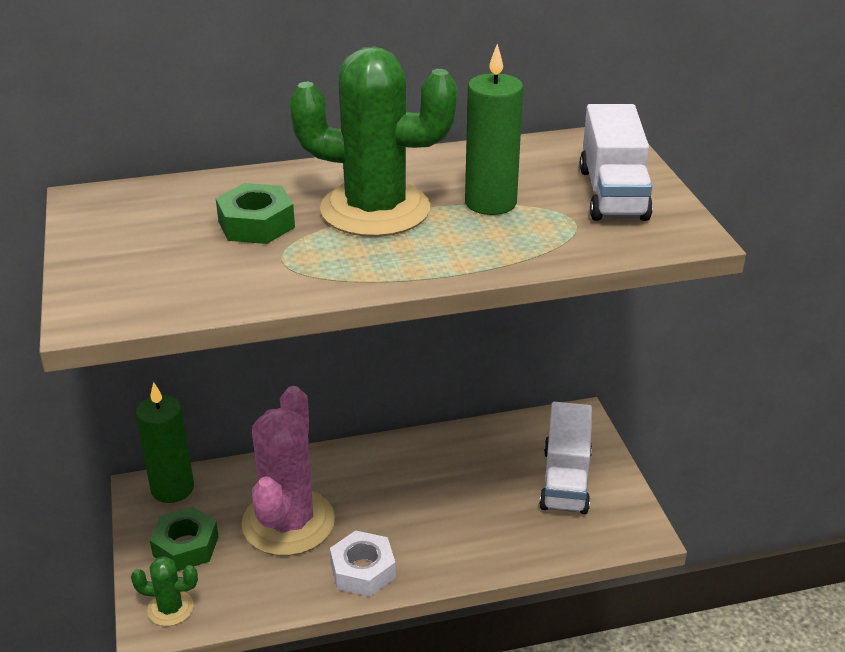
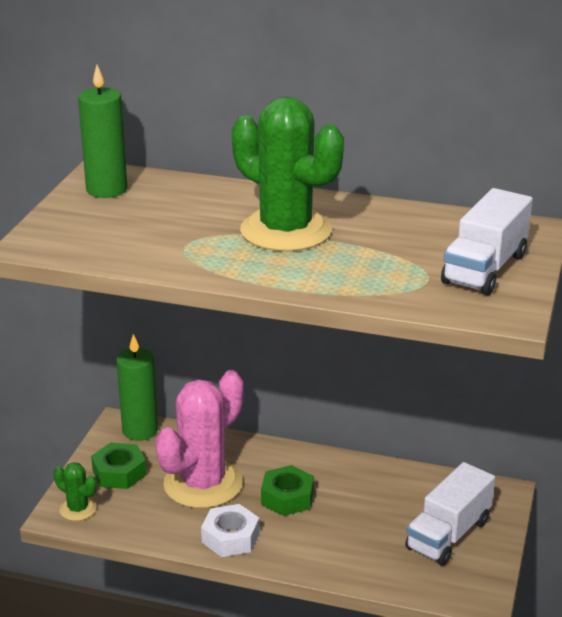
camera: 30 degrees right, 5 degrees down
green nut [216,183,295,244] -> green nut moved to [261,465,314,516]
green candle [465,44,523,215] -> green candle moved to [78,65,127,198]

